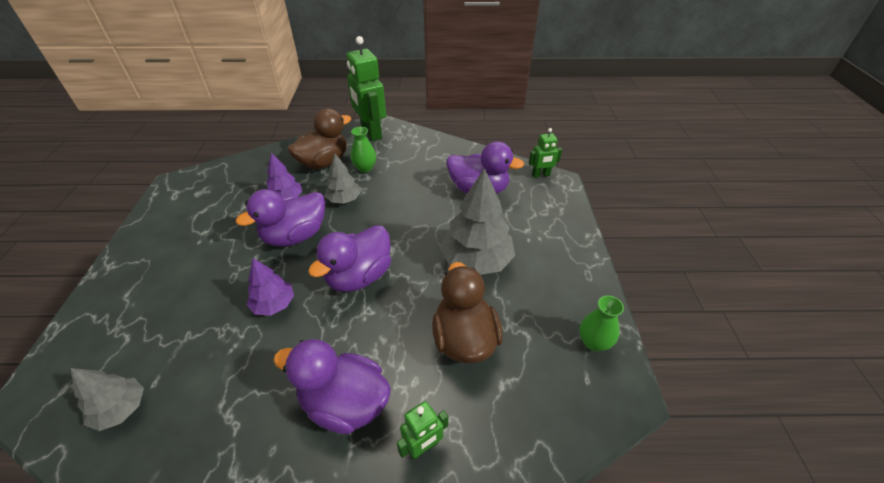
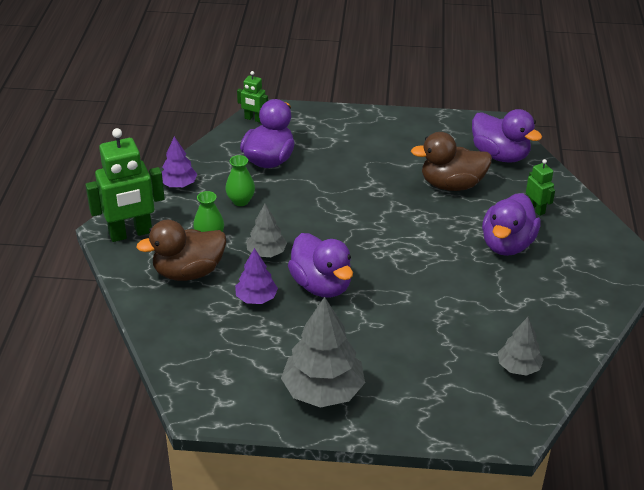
camera: 85 degrees left, 5 degrees down
purple tree [247,258,294,316] -> purple tree moved to [162,136,197,187]
brown duck [288,108,351,169] -> brown duck turned 75 degrees counterclockwise [136,220,226,281]
purple duck [308,225,391,292] -> purple duck moved to [472,109,542,163]
grey tree [440,168,515,275] -> grey tree moved to [281,297,365,408]
green robot [529,128,562,178] -> green robot turned 120 degrees clockwise [237,71,268,123]
green vase [579,295,624,352] -> green vase moved to [225,155,255,206]

